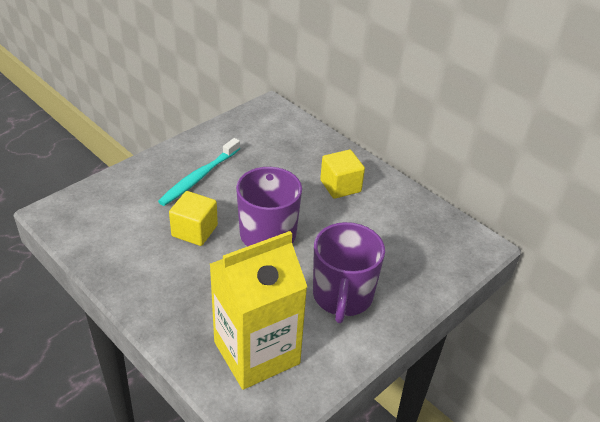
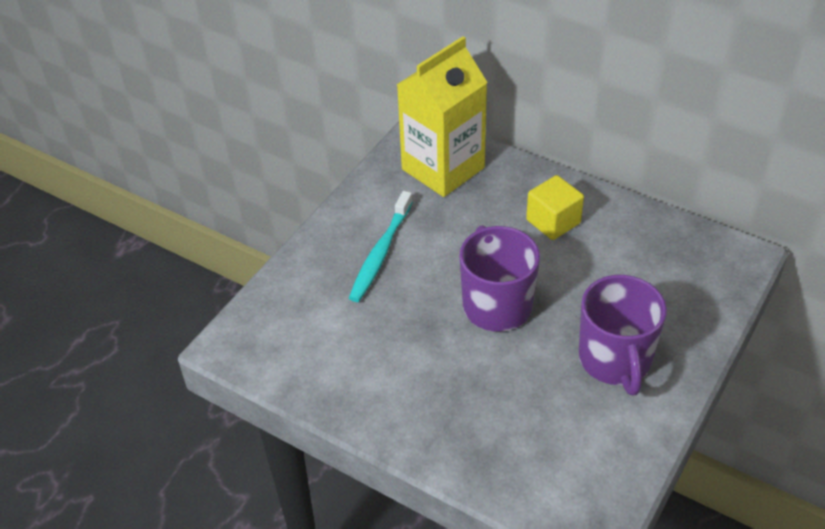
camera: 10 degrees left, 5 degrees up
yellow cube [169,191,218,246] -> none
yellow carton [210,231,307,390] -> yellow carton moved to [397,36,488,197]

